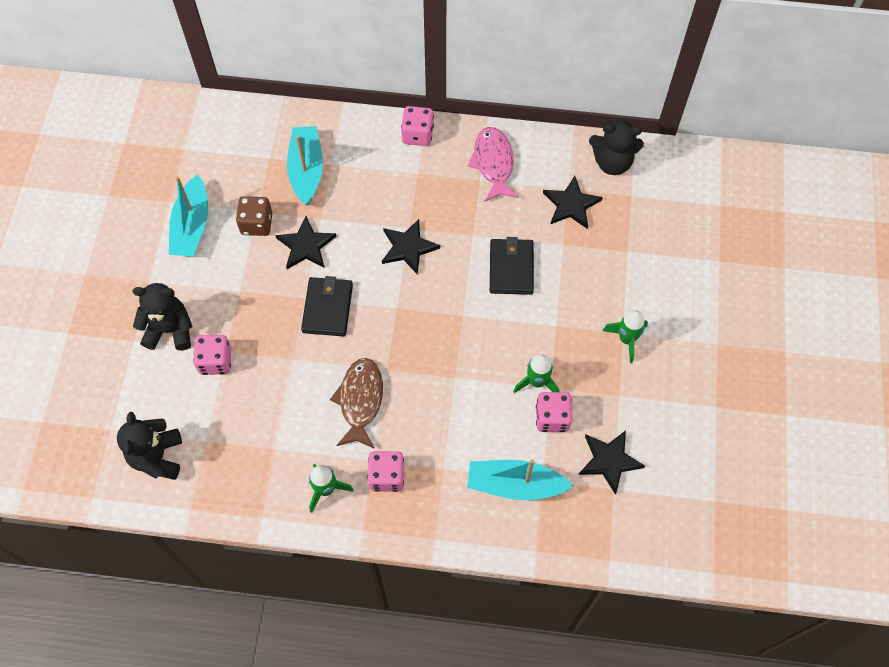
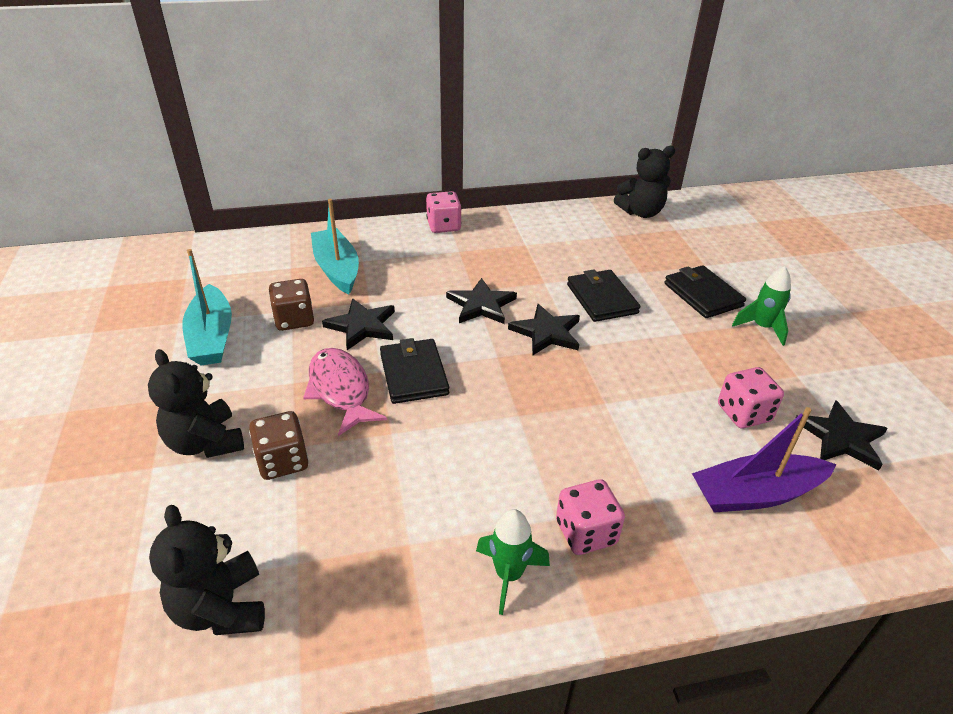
camera: 20 degrees left, 25 degrees down
black teddy bear [132,283,193,350] -> black teddy bear turned 105 degrees counterclockwise [148,349,244,458]
pink dice [193,335,231,375] -> brown dice [249,411,308,480]
brown fish [330,358,383,449] -> none
turquoise boat [467,459,574,500] -> purple boat [692,407,836,513]
pink fish [468,127,519,202] -> pink fish moved to [303,348,387,436]
green rocket [513,354,559,393] -> none
black star [543,176,602,229] -> black star moved to [508,304,580,355]
none -> black wallet [664,265,746,318]

